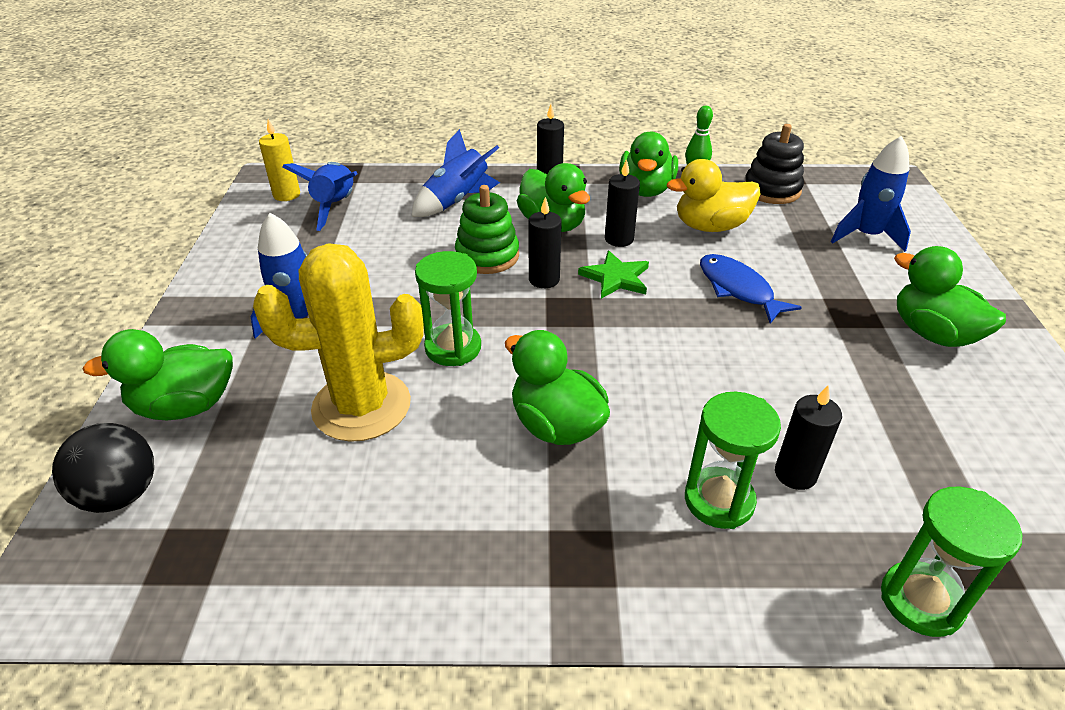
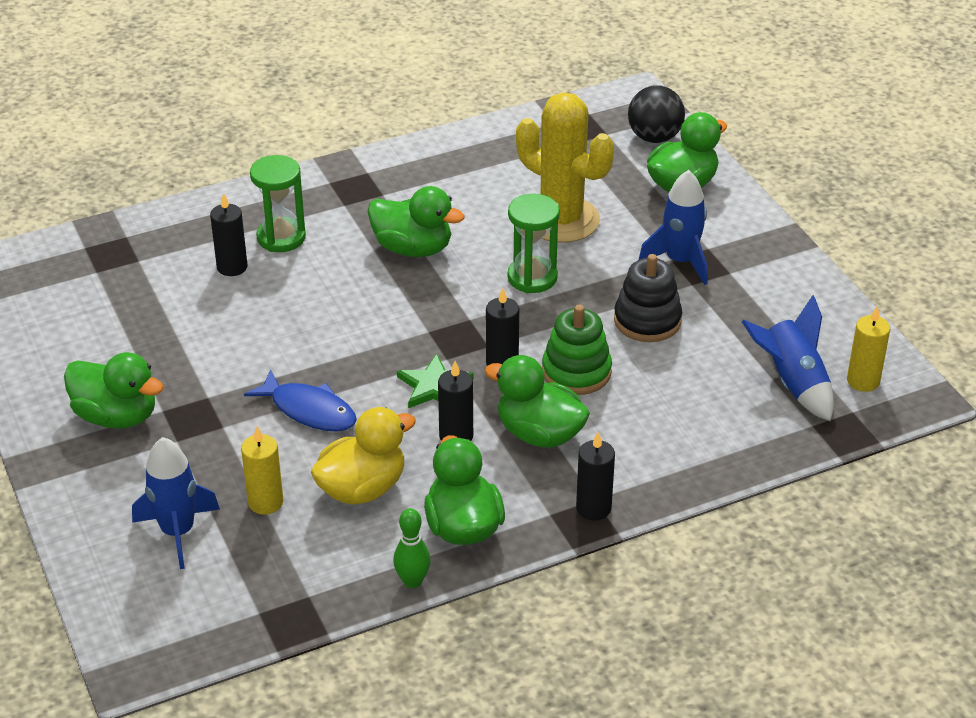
camera: 155 degrees right, 0 degrees up
yellow cactus [253,243,423,442] -> yellow cactus turned 75 degrees clockwise [516,92,614,243]
blue rocket [411,129,500,217] -> none
black stacking toy [745,124,804,204] -> black stacking toy moved to [614,254,682,342]
green hourglass [881,487,1022,637] -> none
none -> yellow candle [241,427,283,515]

